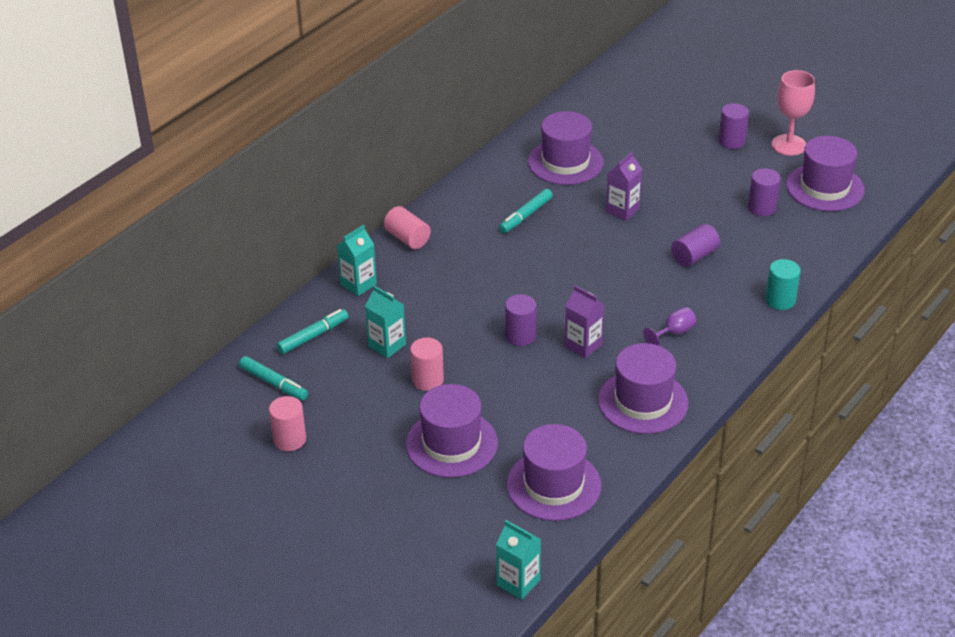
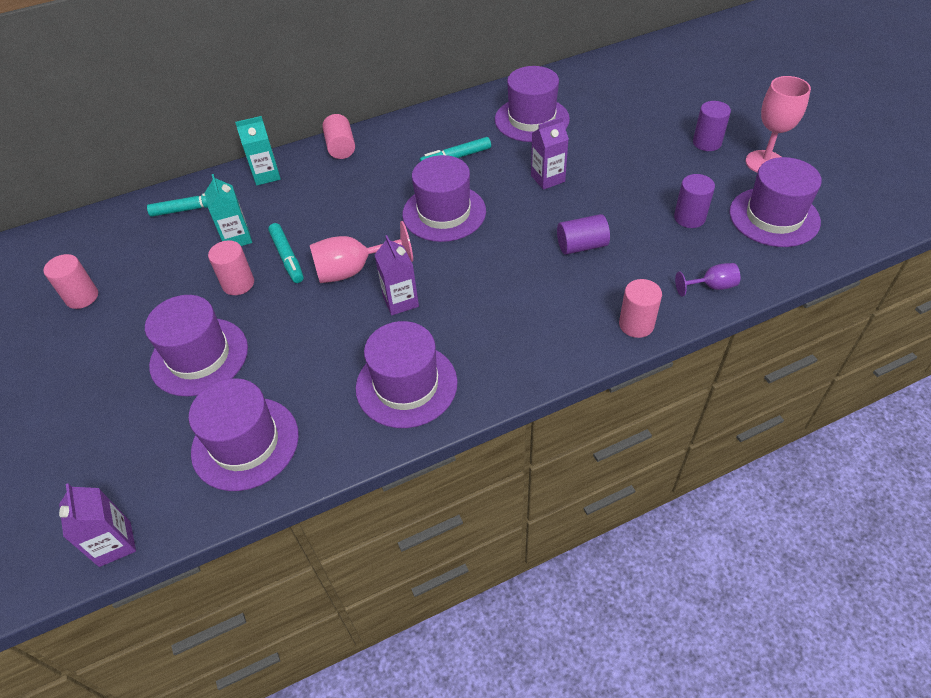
camera: 30 degrees right, 10 degrees up
turquoise marker [239,356,308,400] -> turquoise marker moved to [268,223,304,283]
turquoise carton [496,520,541,600] -> purple carton [59,483,136,567]
purple cylinder [505,294,537,346] -> pink goblet [310,221,413,283]
purple goblet [643,307,696,346] -> purple goblet moved to [675,263,740,296]
turquoise cylinder [765,259,801,310] -> pink cylinder [619,279,662,338]
none -> purple hat [402,155,486,242]

